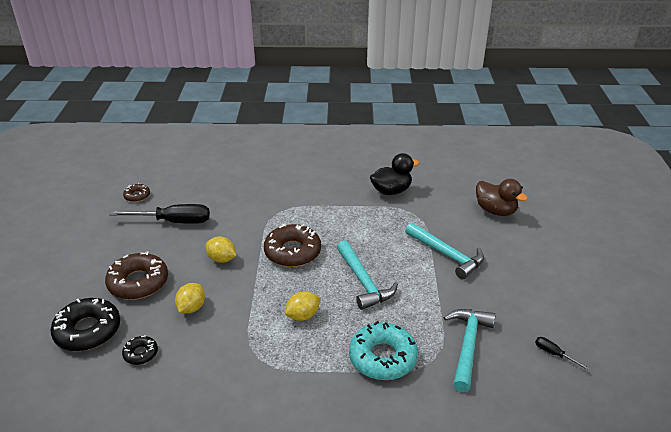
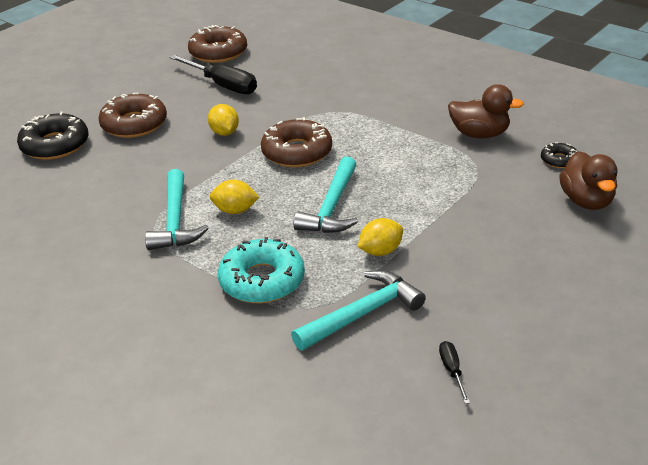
camera: 40 degrees right, 0 degrees up
black donut [122,335,158,365] -> black donut moved to [541,142,578,168]
brown donut [123,183,150,202] -> brown donut [188,25,247,63], size x1.97
yellow lemon [175,283,205,314] -> yellow lemon moved to [358,218,403,256]
black duck [370,153,419,195] -> brown duck [448,84,524,139]
turquoise hammer [405,222,484,279] -> turquoise hammer moved to [145,169,209,250]

